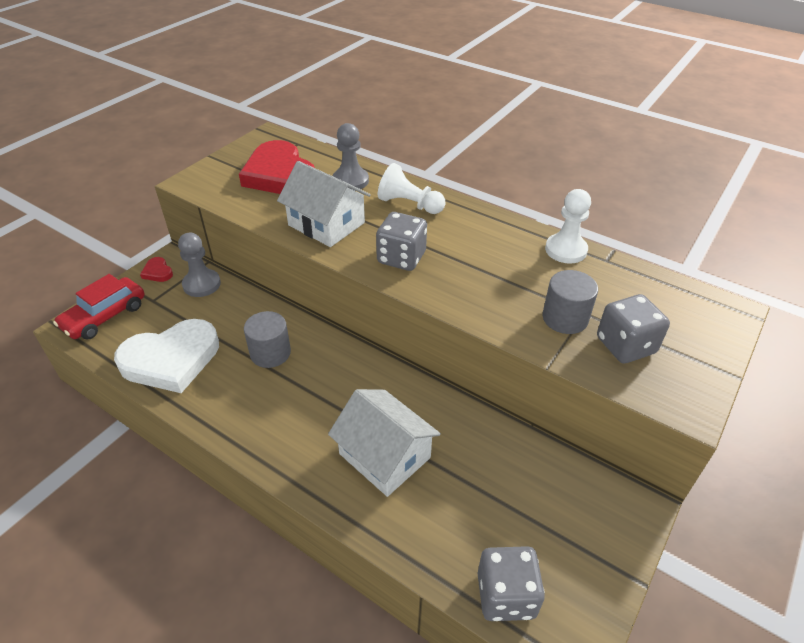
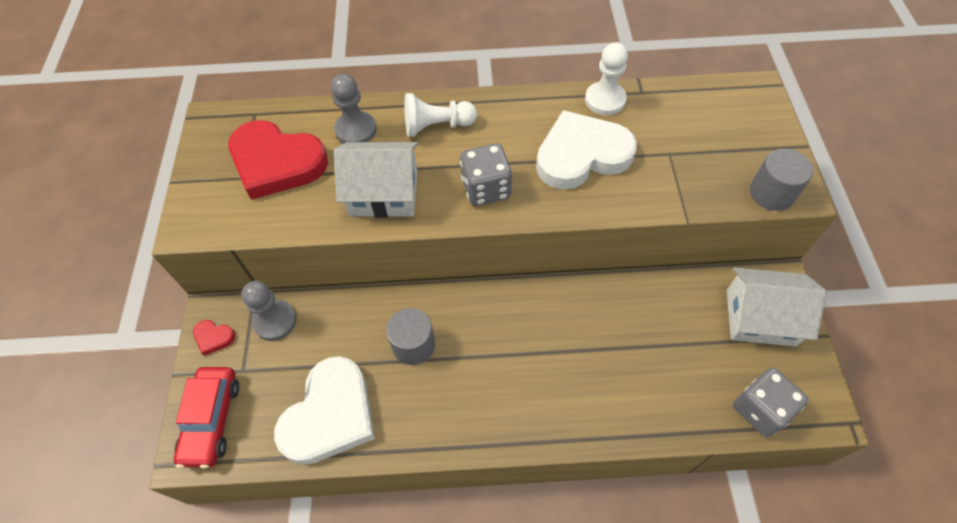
camera: 35 degrees left, 15 degrees up
white house [328,389,441,497] -> white house moved to [727,267,827,347]
grey cylinder [542,270,598,334] -> grey cylinder moved to [750,149,813,211]
grey dice [597,294,670,364] -> none
none -> white heart [536,110,637,190]

